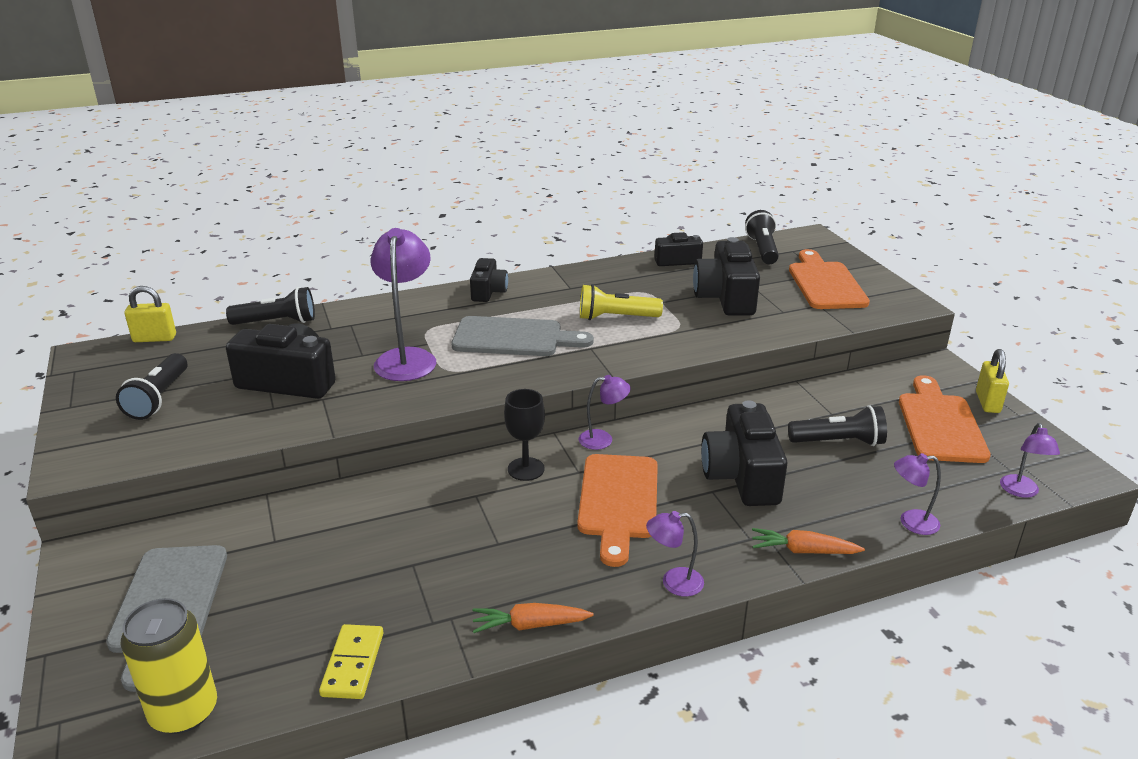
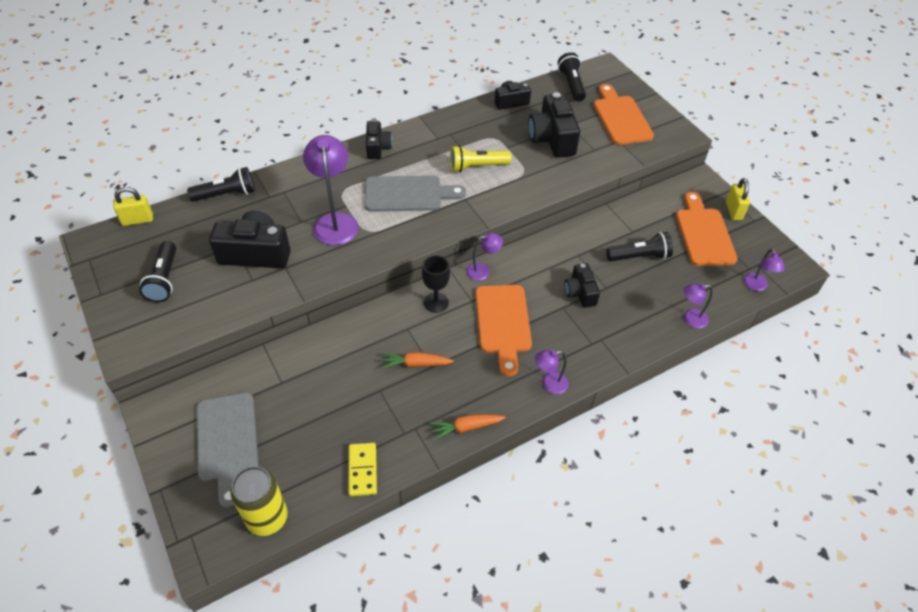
camera: 10 degrees left, 20 degrees up
black camera [701,400,787,506] -> black camera [564,263,600,308], size x0.59
orange carrot [752,528,865,554] -> orange carrot moved to [381,352,454,368]

